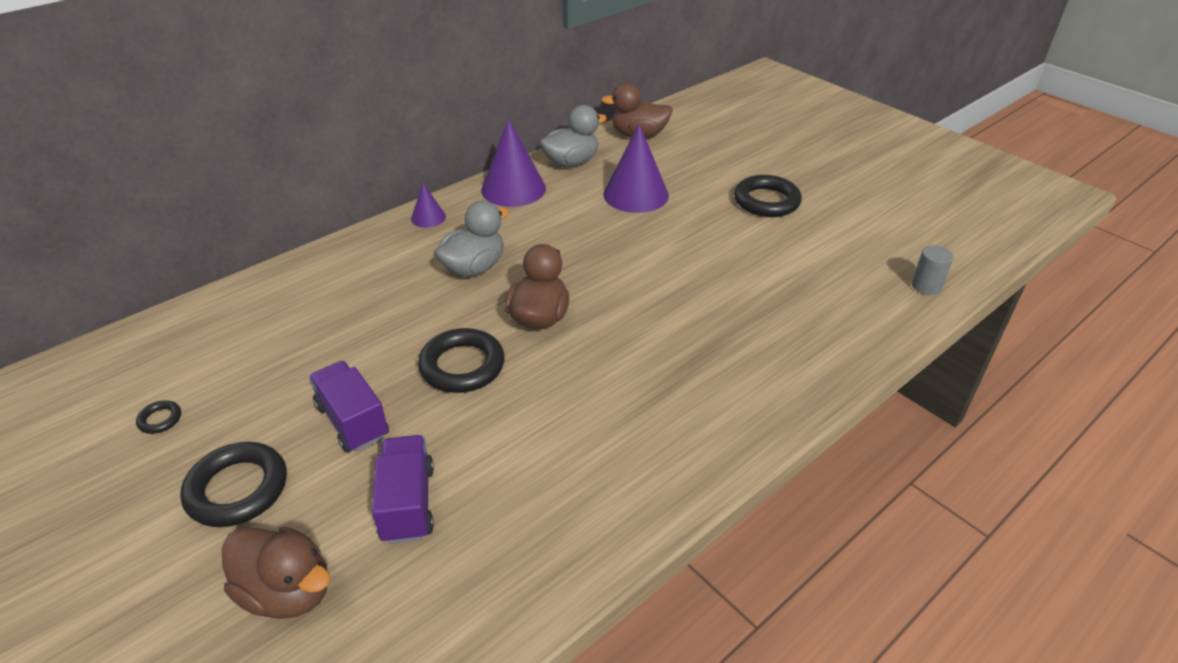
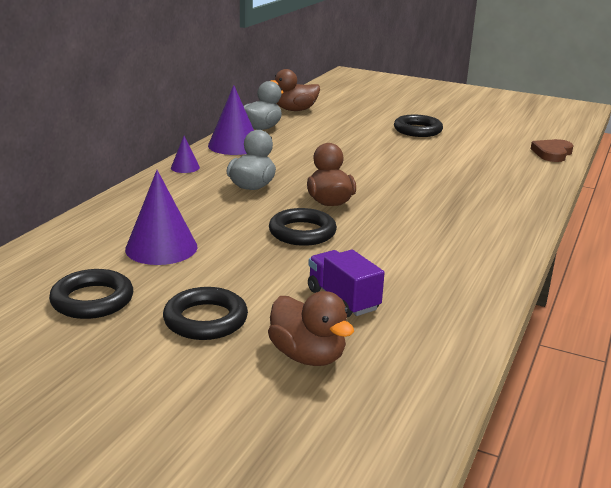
camera: 25 degrees left, 15 degrees down
black ring [136,400,181,434] -> black ring [49,269,133,319], size x2.20
brown duck [222,527,330,619] -> brown duck turned 45 degrees clockwise [268,291,354,366]
purple truck [309,361,389,452] -> none
purple cone [604,124,669,213] -> purple cone moved to [125,170,197,265]
grey cylinder [912,245,953,295] -> brown heart [531,139,573,162]

